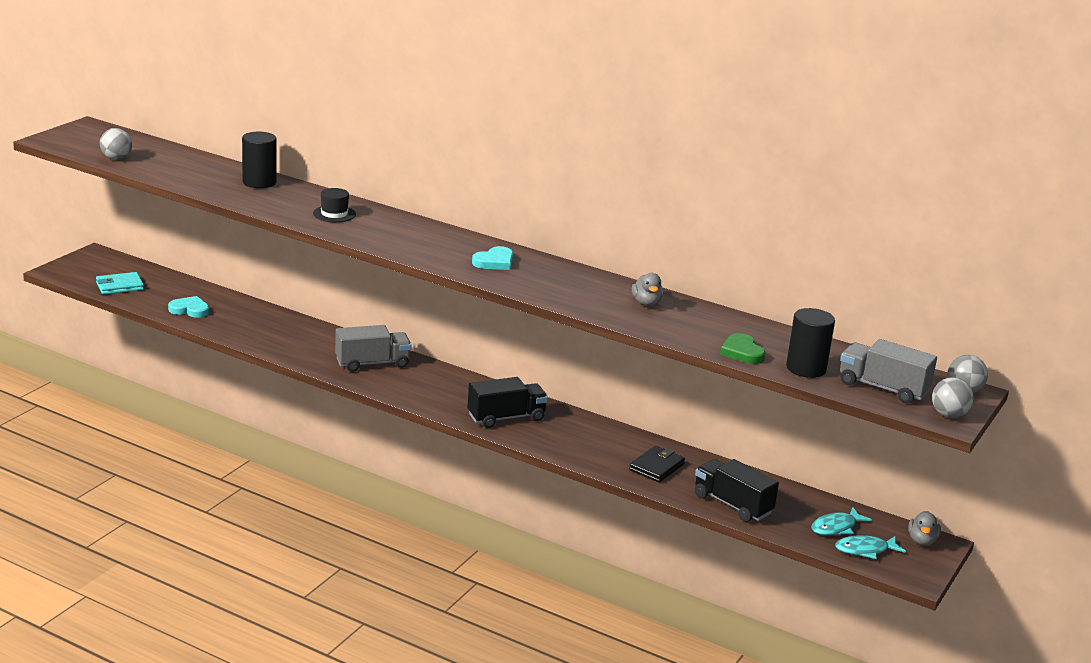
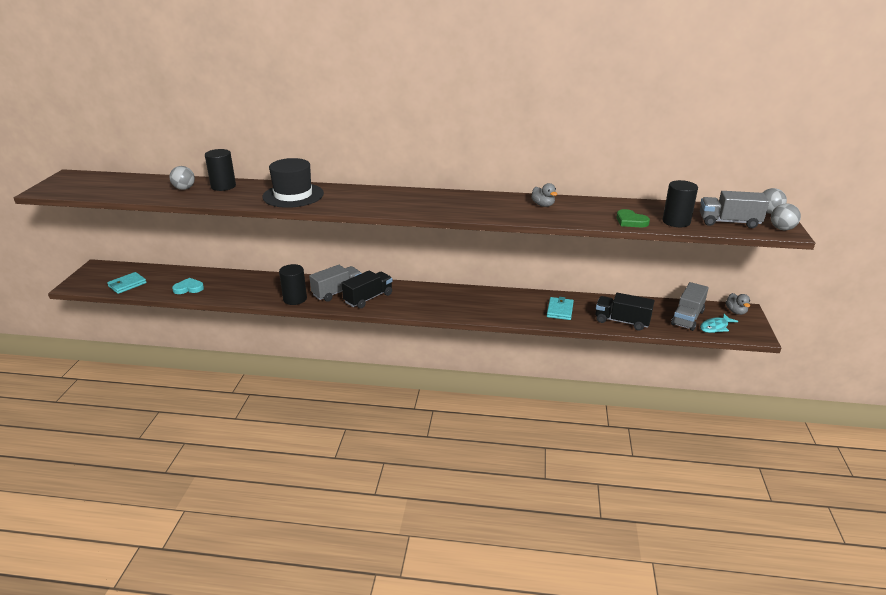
camera: 20 degrees left, 5 degrees up
grey ball [100,128,132,160] -> grey ball moved to [169,166,195,190]
black hat [313,188,356,222] -> black hat [262,158,324,208], size x1.96
black truck [467,377,548,428] -> black truck moved to [342,270,393,308]
turquoise heart [472,246,513,270] -> none
black wallet [629,446,685,482] -> turquoise wallet [547,297,574,320]
turquoise fish [812,507,872,535] -> grey truck [671,282,708,331]
none -> black cylinder [279,264,307,305]

